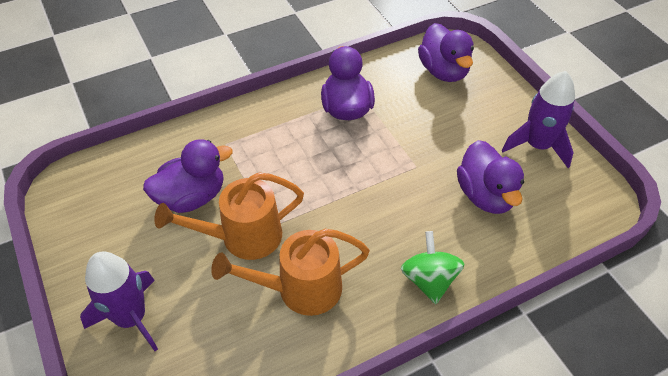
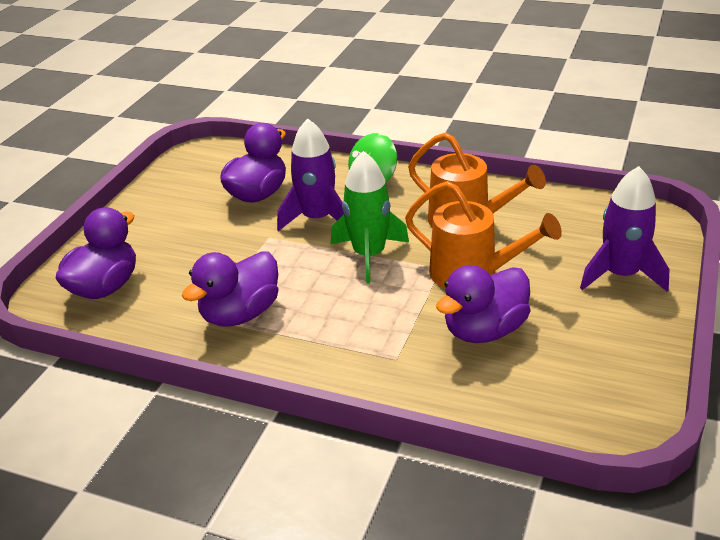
camera: 130 degrees left, 15 degrees down
purple duck [143,139,233,213] -> purple duck turned 60 degrees counterclockwise [436,265,530,343]
purple rocket [502,71,575,168] -> purple rocket moved to [277,119,344,231]
none -> green rocket [331,151,409,283]

